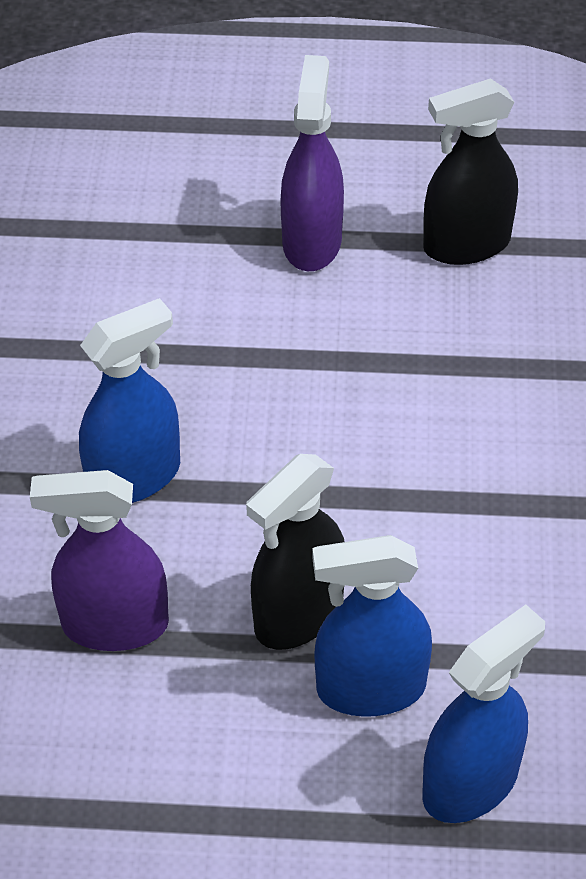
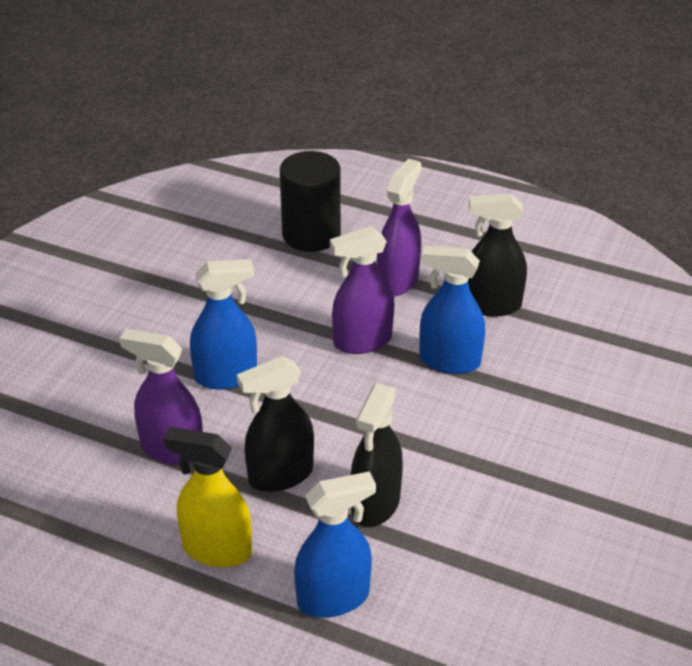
camera: 20 degrees right, 10 degrees down
blue spray bottle [313,535,432,717] -> blue spray bottle moved to [419,246,485,374]
none -> yellow spray bottle [163,427,252,567]
none -> black cylinder [280,151,341,252]
none -> purple spray bottle [330,226,395,354]
none -> black spray bottle [351,383,403,527]

